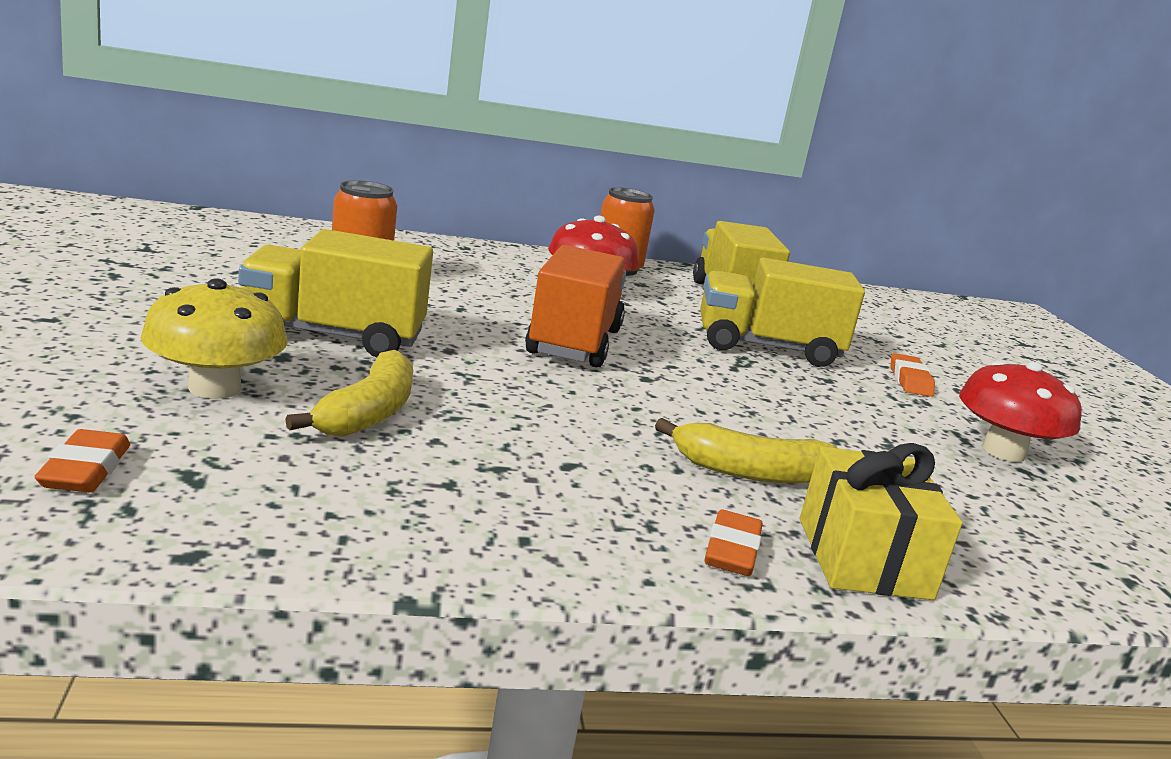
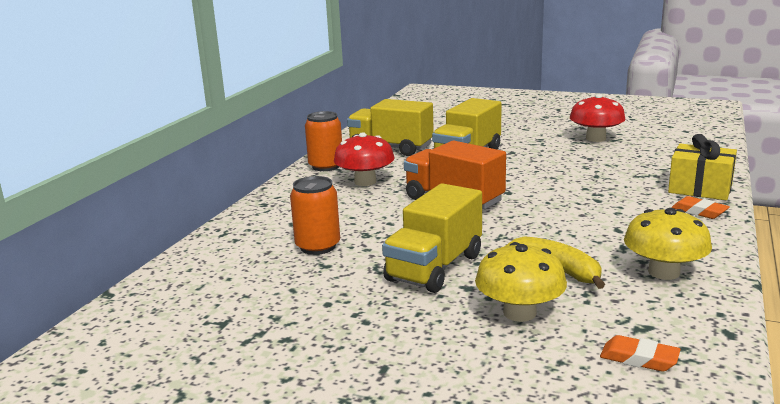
camera: 55 degrees left, 0 degrees up
yellow banana [655,418,837,484] -> none
orange eraser [891,353,935,397] -> none
none -> yellow mushroom [624,208,712,280]

